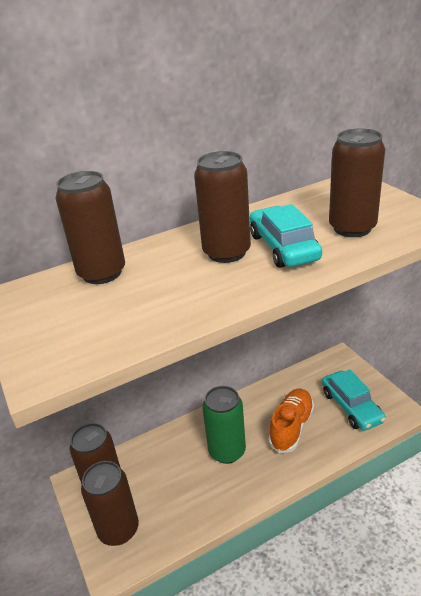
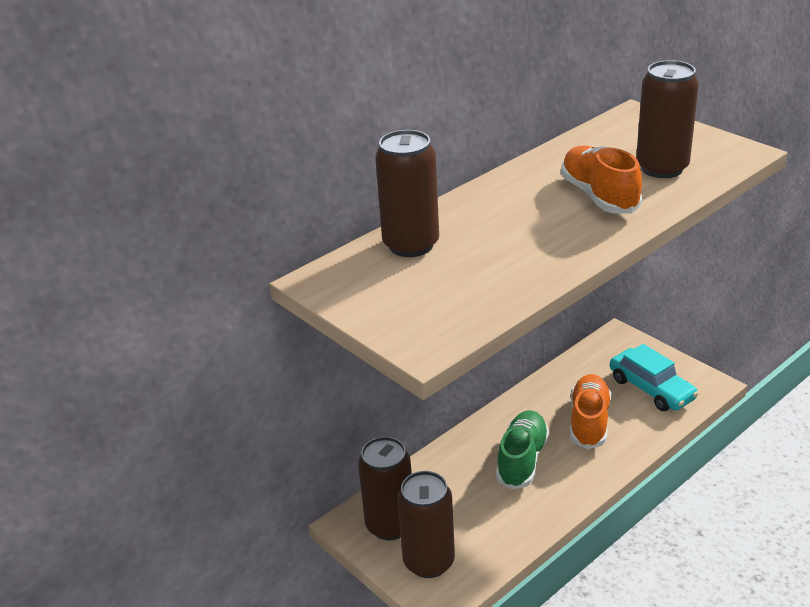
camera: 15 degrees left, 0 degrees up
brown can [194,151,251,263] -> none
green can [202,386,246,464] -> green shoe [496,410,549,490]
turquoise car [250,204,322,268] -> orange shoe [561,145,642,214]

